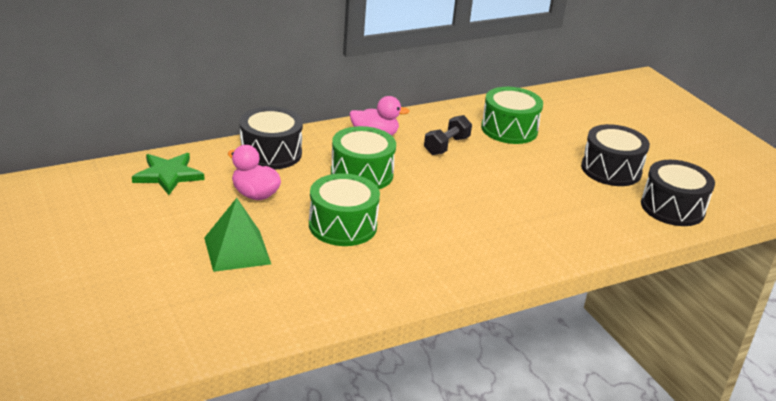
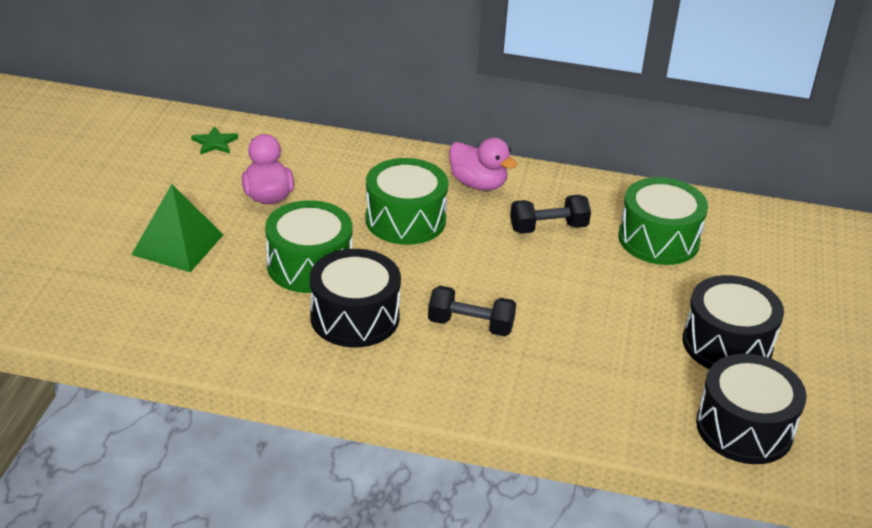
camera: 40 degrees right, 5 degrees up
green star [132,153,204,195] -> green star [191,126,238,154], size x0.57
black drum [240,107,303,170] -> black drum moved to [310,249,401,347]
none -> black dumbbell [428,286,516,336]

